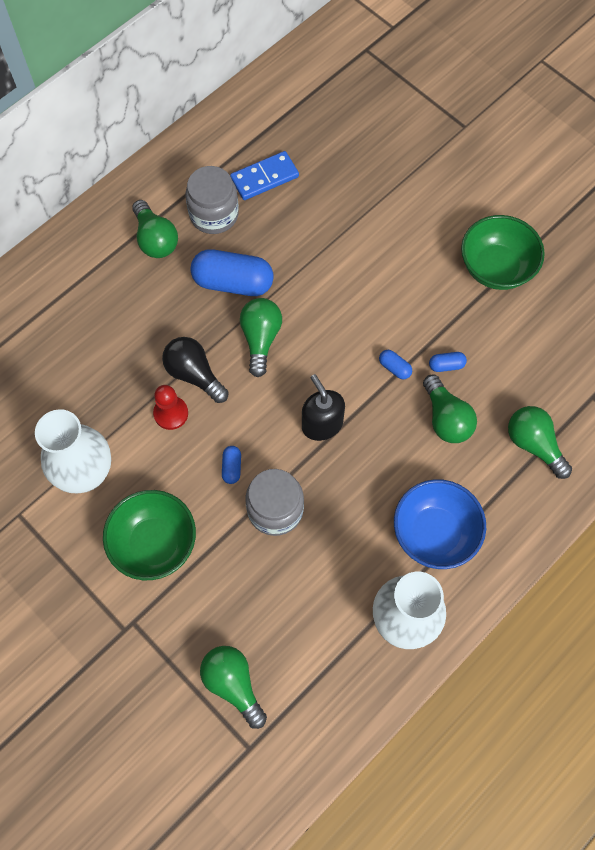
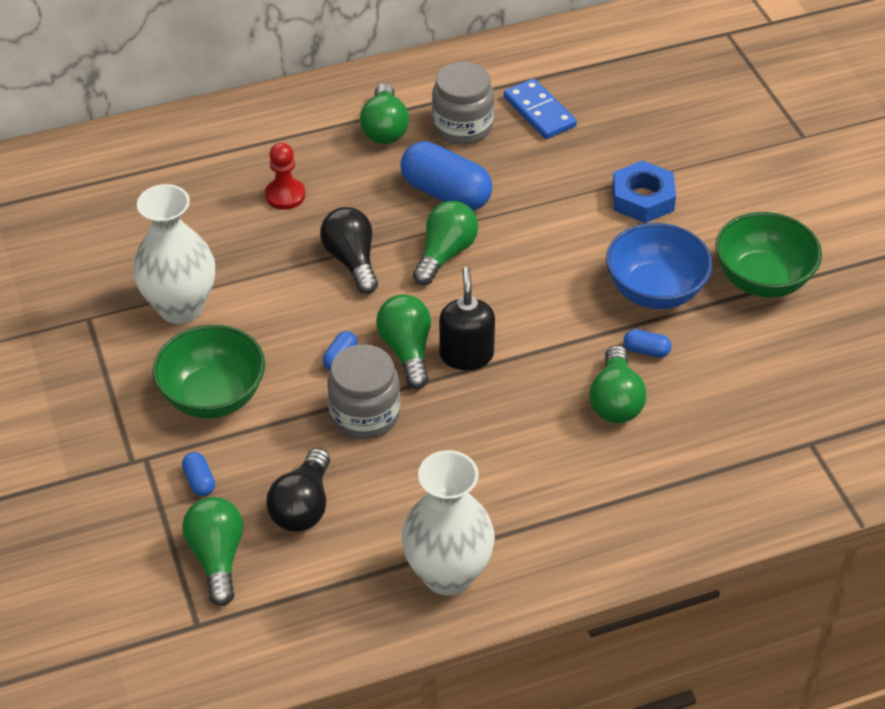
camera: 25 degrees right, 20 degrees down
red pawn [153,385,188,430] -> red pawn moved to [265,143,305,210]
blue domino [230,151,299,200] -> blue domino turned 60 degrees clockwise [504,78,577,139]
blue capsule [379,350,412,379] -> blue capsule moved to [182,452,215,496]
blue bowl [394,479,486,569] -> blue bowl moved to [606,223,713,309]
green light bulb [508,406,572,479] -> green light bulb moved to [376,294,431,389]
none -> black light bulb [266,448,330,532]
none -> blue nut [612,160,676,223]

